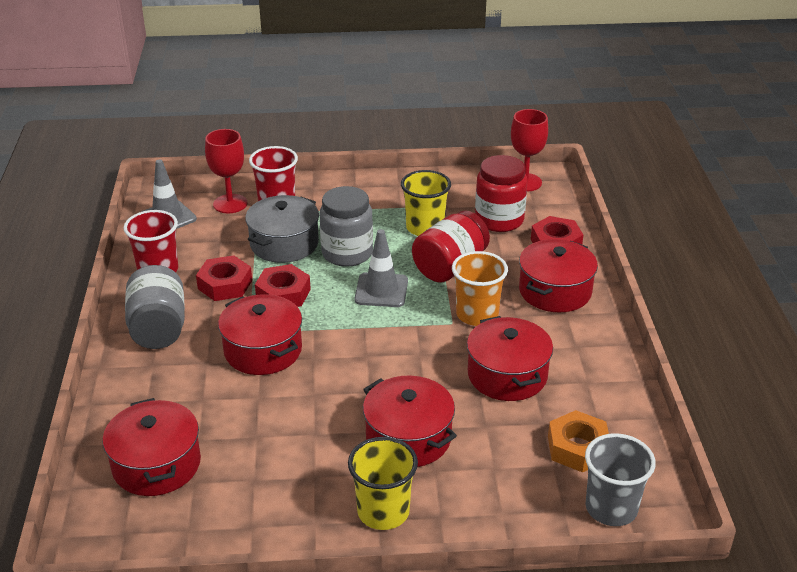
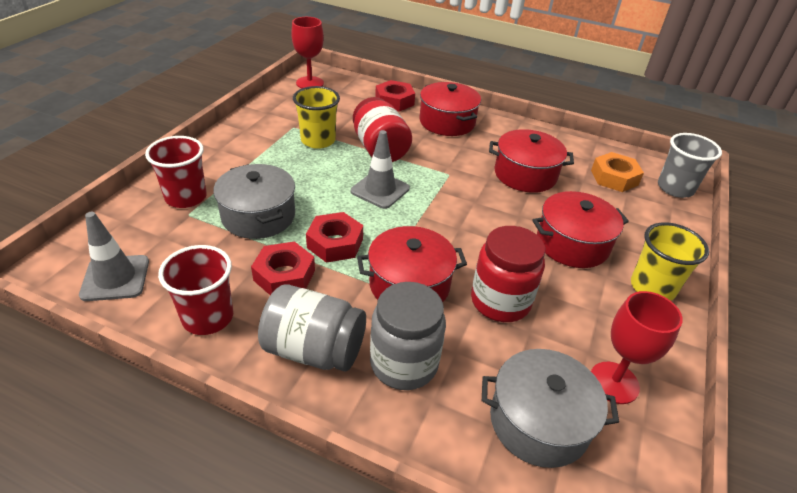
camera: 65 degrees left, 5 degrees up
red pot [102,398,201,496] -> grey pot [482,349,619,468]
red goblet [205,129,247,213] -> red goblet moved to [591,291,683,404]
grey jar [320,186,373,267] -> grey jar moved to [370,282,446,390]
orange cup [452,251,508,326] -> none
red jar [475,155,527,232] -> red jar moved to [471,226,545,322]

